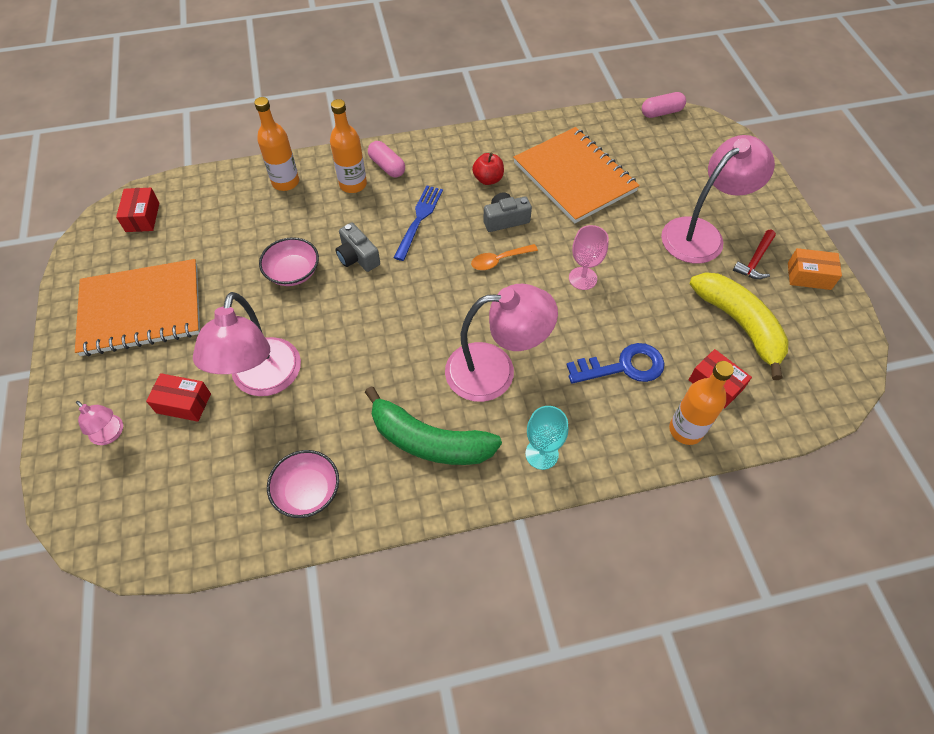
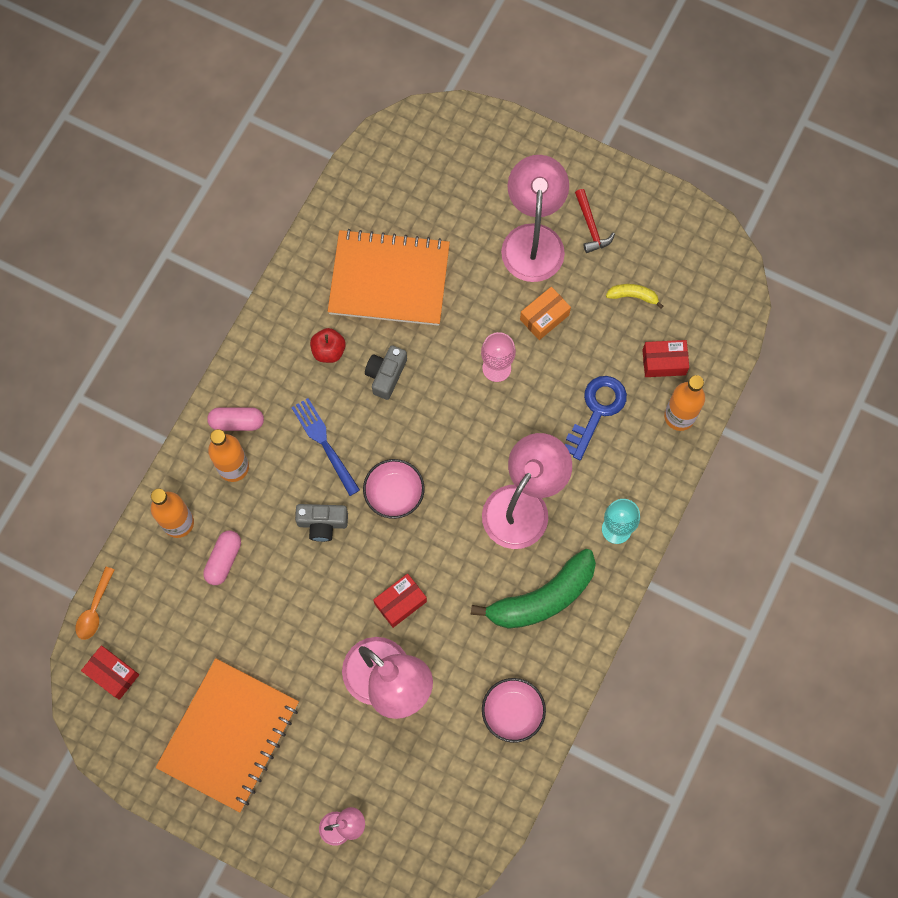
camera: 50 degrees left, 15 degrees up
red box [146,373,211,422] -> red box moved to [373,574,427,628]
pink bowl [259,237,319,286] -> pink bowl moved to [363,459,425,519]
orange spoon [471,244,538,270] -> orange spoon moved to [76,567,115,640]
pink capsule [642,92,686,118] -> pink capsule moved to [203,531,241,585]
yellow banana [690,272,789,380] -> yellow banana [606,284,663,309], size x0.45
orange box [788,248,842,290] -> orange box moved to [520,287,571,340]

